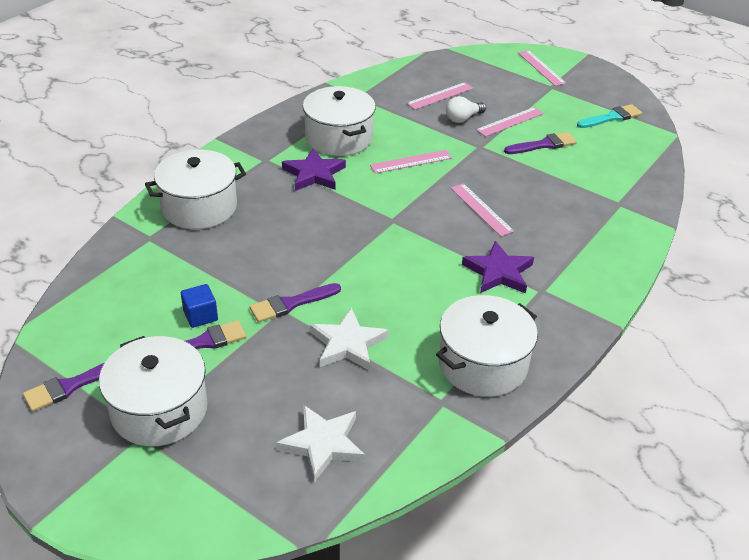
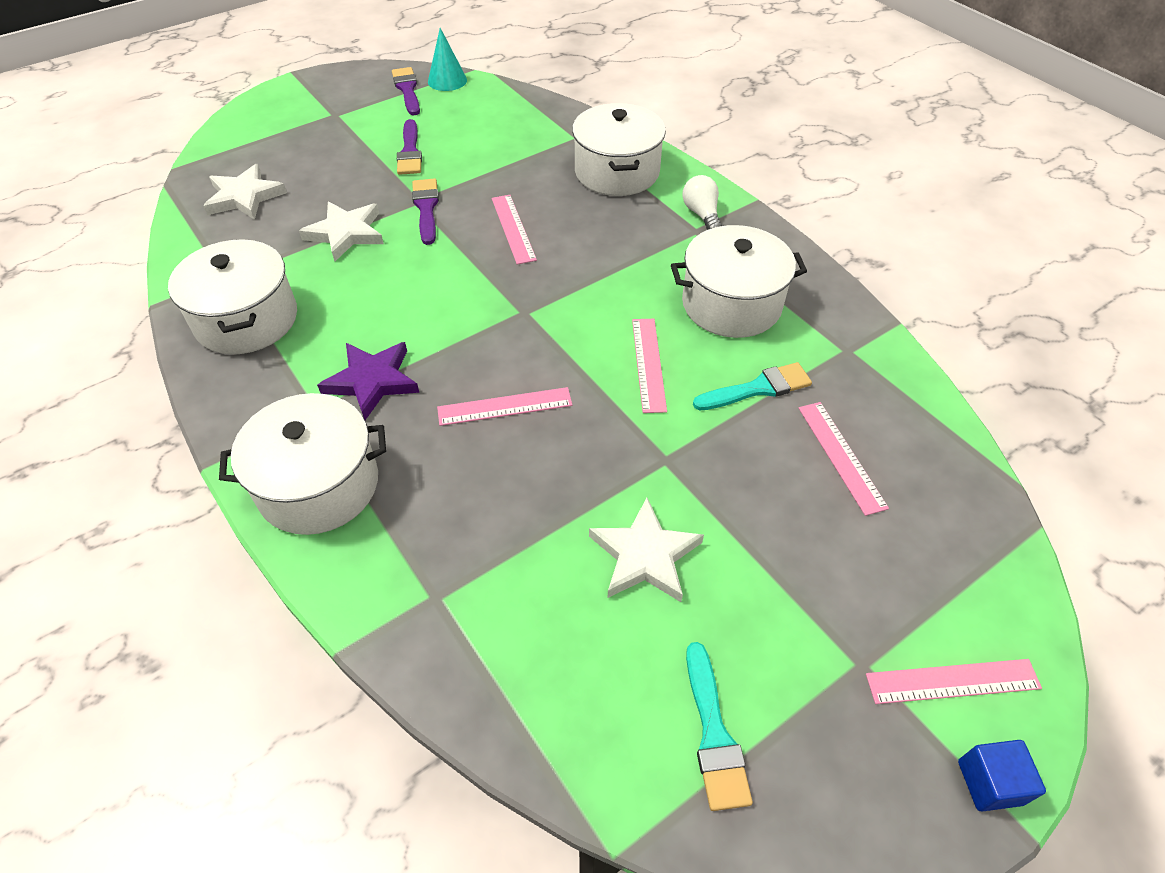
camera: 110 degrees right, 10 degrees up
white pot [99,336,208,446] -> white pot moved to [219,393,386,535]
blue cube [181,284,218,328] -> blue cube moved to [958,740,1046,812]
purple star [282,148,346,191] -> none
white light bulb [446,96,486,123] -> white light bulb moved to [683,175,722,229]
pink ruler [476,107,544,137] -> pink ruler moved to [492,195,537,264]
purple brush [504,132,577,154] -> white star [589,498,704,602]
none -> turquoise cone [428,28,467,91]
none -> turquoise brush [693,362,812,410]

